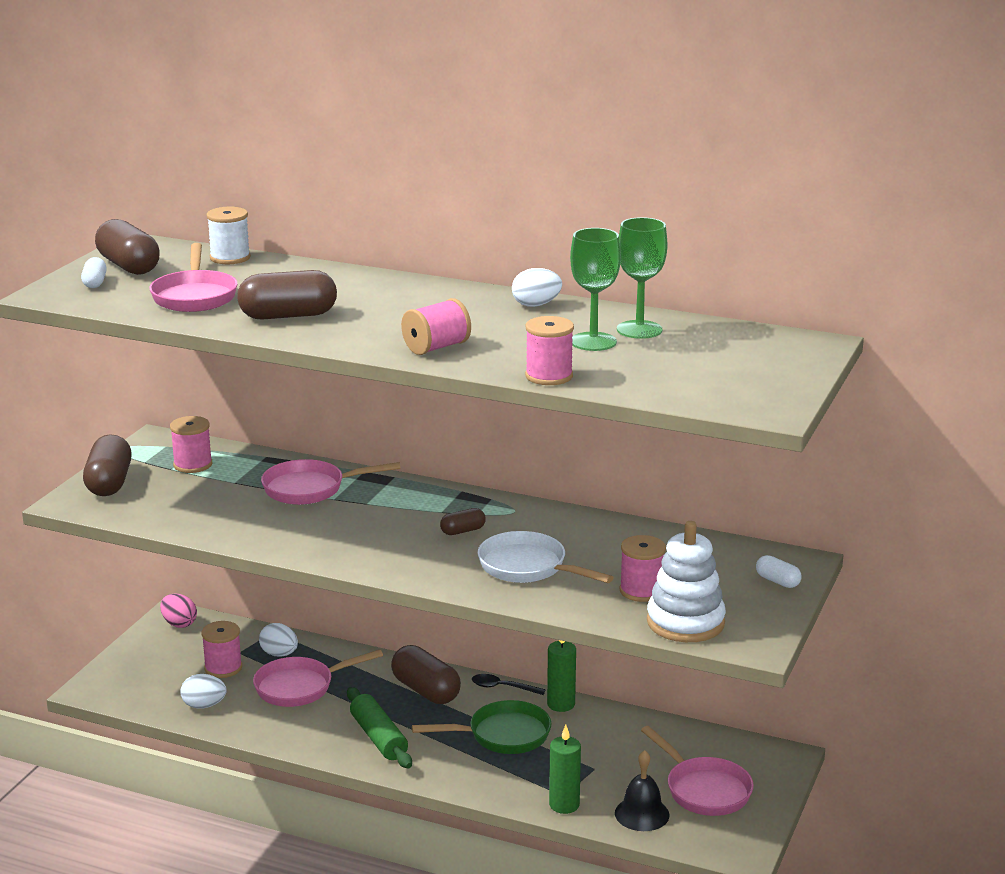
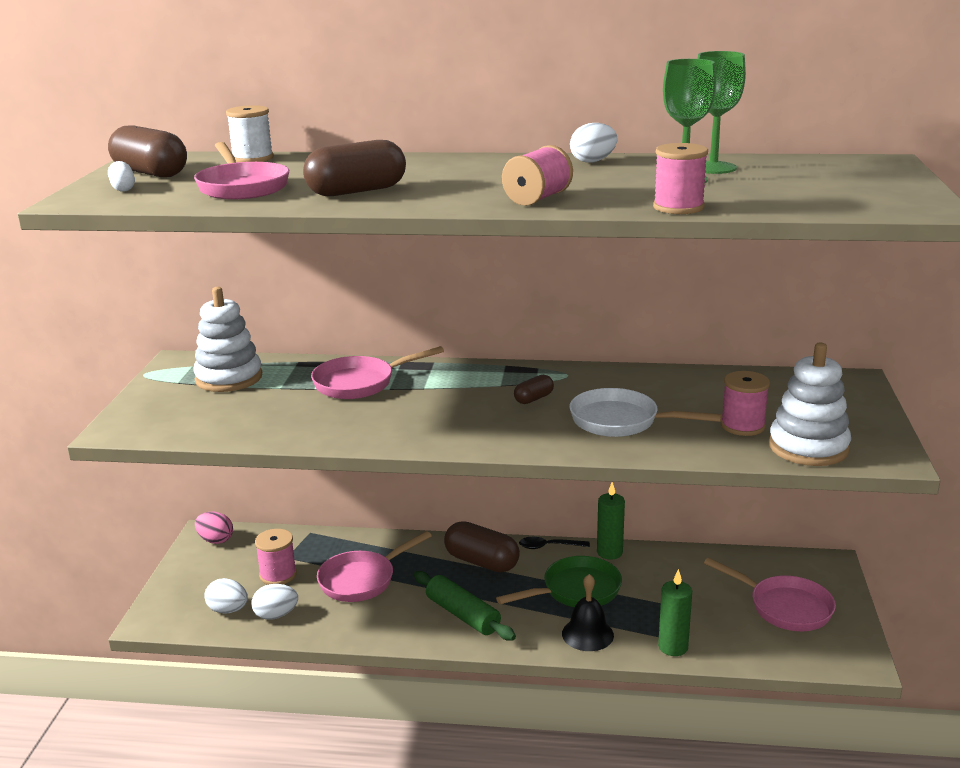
camera: 15 degrees left, 0 degrees up
brown capsule [83,434,132,496] -> none
pink spool [170,416,212,473] -> white stacking toy [193,287,262,392]
white egg [259,623,298,657] -> white egg moved to [204,578,248,614]
black bell [615,750,670,831] -> black bell moved to [562,574,614,651]
white capsule [756,555,802,588] -> none

